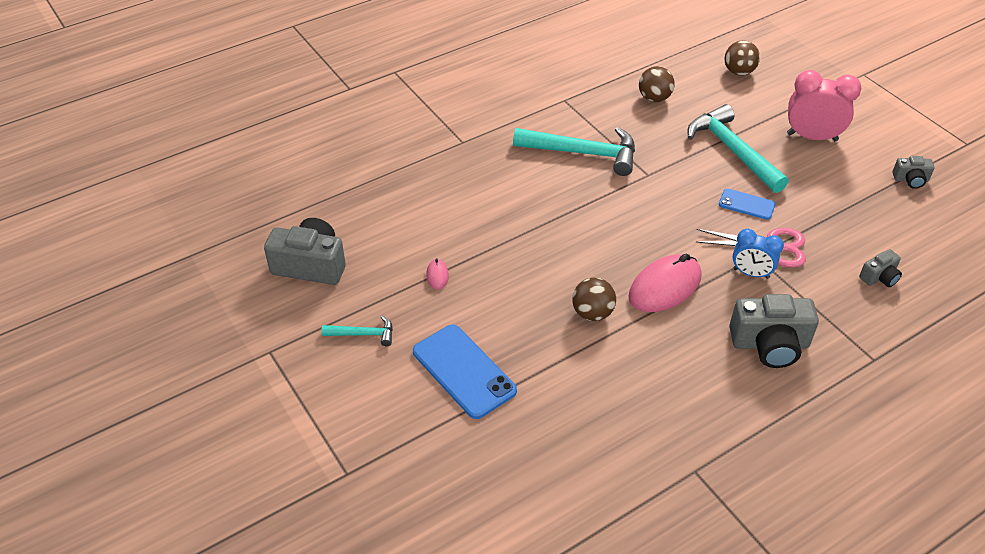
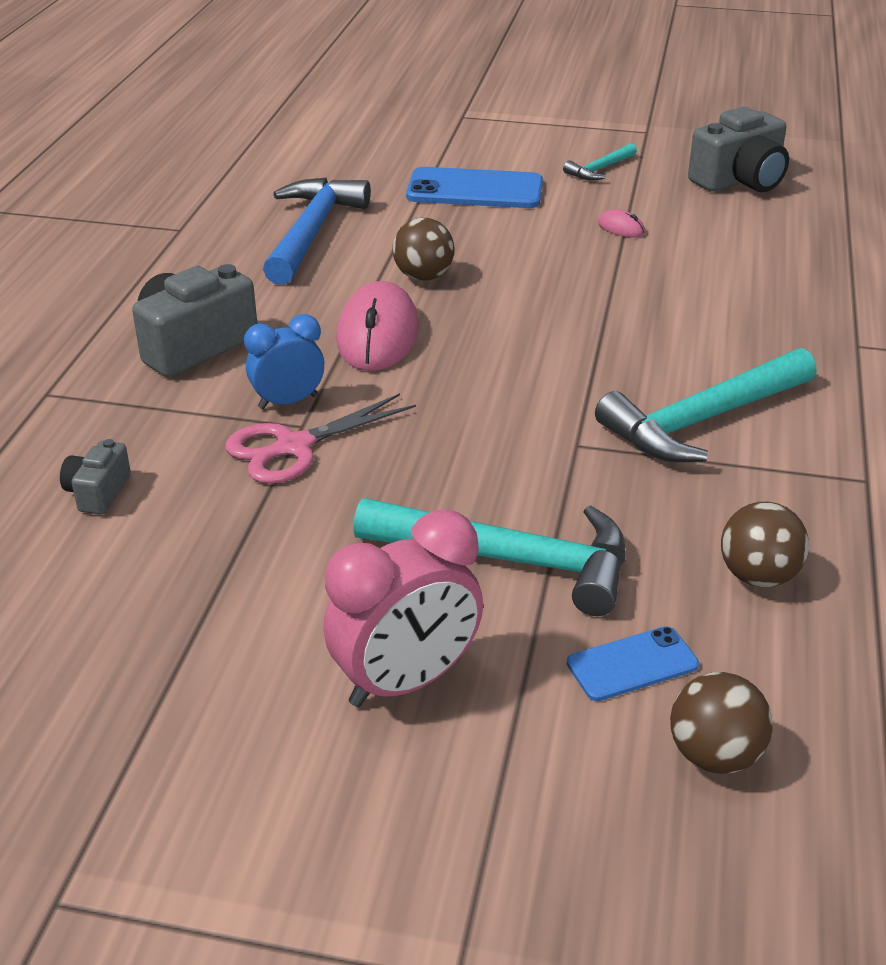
camera: 135 degrees right, 10 degrees down
blue phone [719,188,776,220] -> blue phone moved to [567,626,699,701]
grey camera [892,156,934,189] -> none
none -> blue hammer [263,178,371,285]

